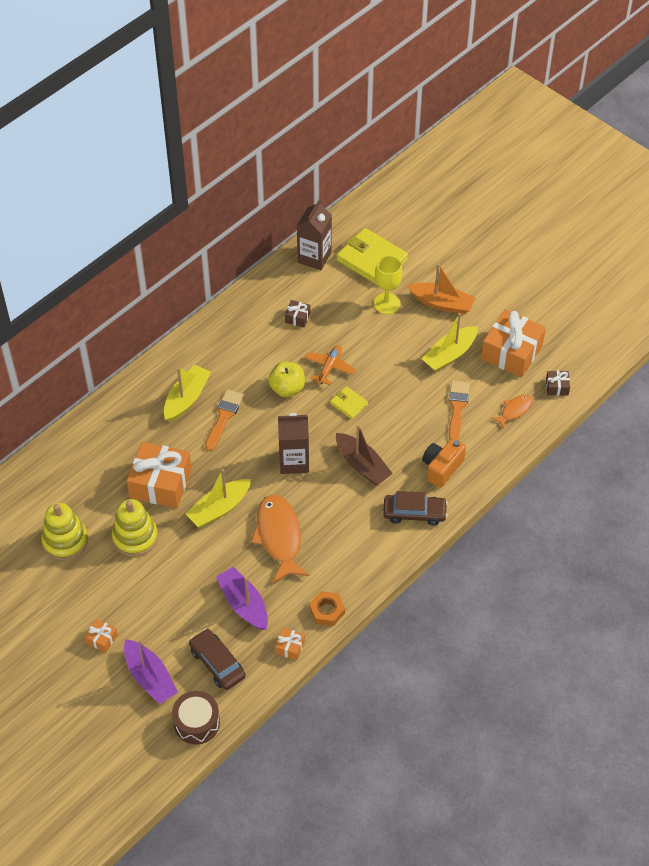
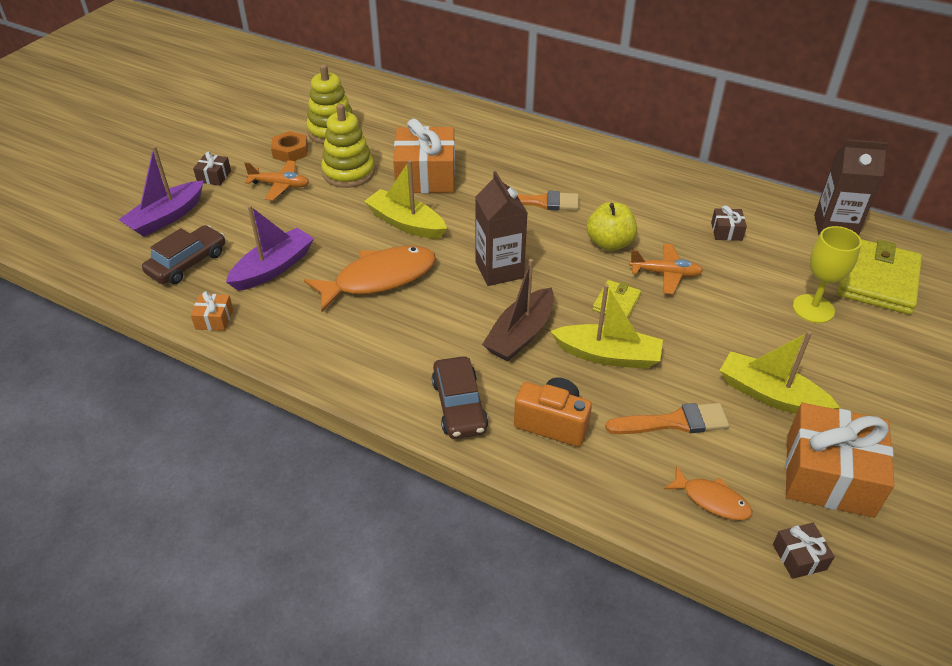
camera: 75 degrees right, 10 degrees down
orange gift [84,619,118,653] -> brown gift [193,151,231,186]
yellow boat [164,365,211,422] -> yellow boat moved to [550,284,663,369]
brown drum [172,691,220,745] -> none
orange nut [309,591,345,626] -> orange nut moved to [271,131,308,162]
orange boat [407,263,476,314] -> none
none -> orange plane [244,160,309,201]

